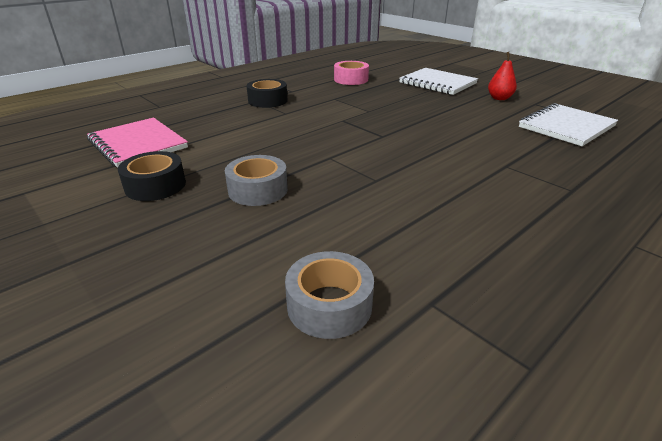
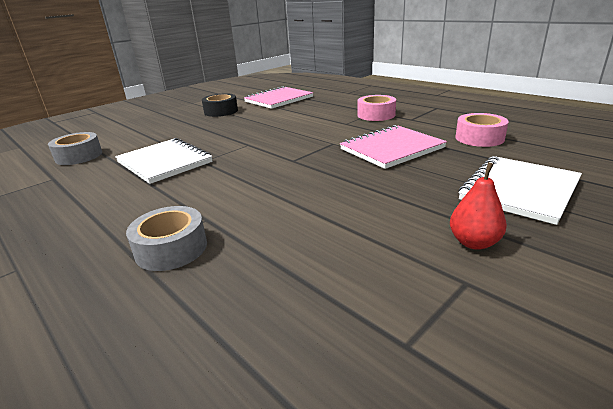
camera: 90 degrees right, 5 degrees down
grey tape [225,155,288,206] -> grey tape moved to [126,206,207,271]
black tape [246,79,288,108] -> pink tape [358,95,396,121]
white notebook [519,103,618,146] -> white notebook moved to [115,138,213,184]
none -> pink notebook [340,125,447,169]

